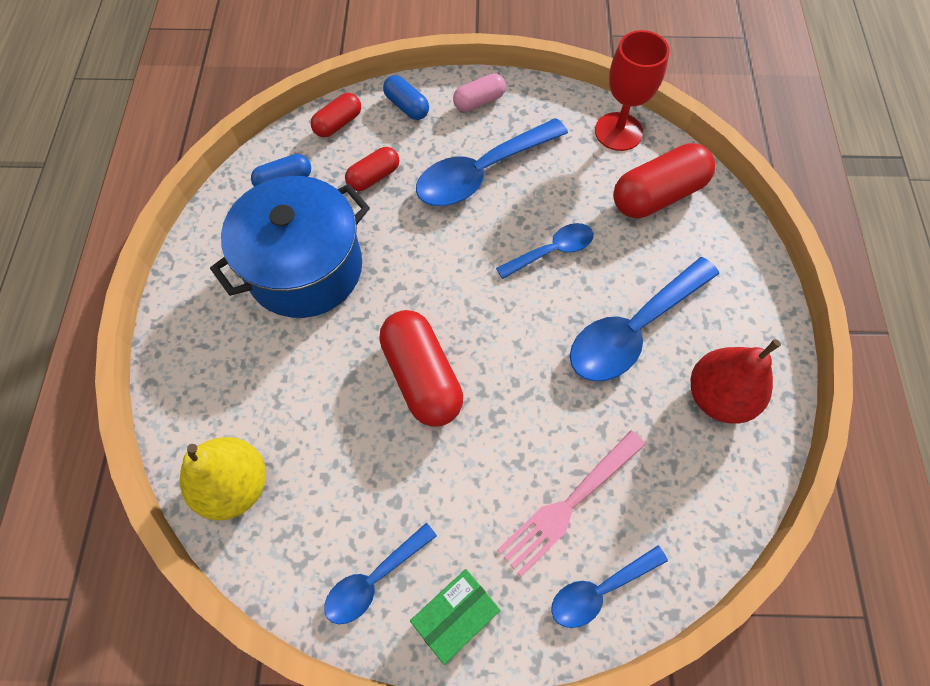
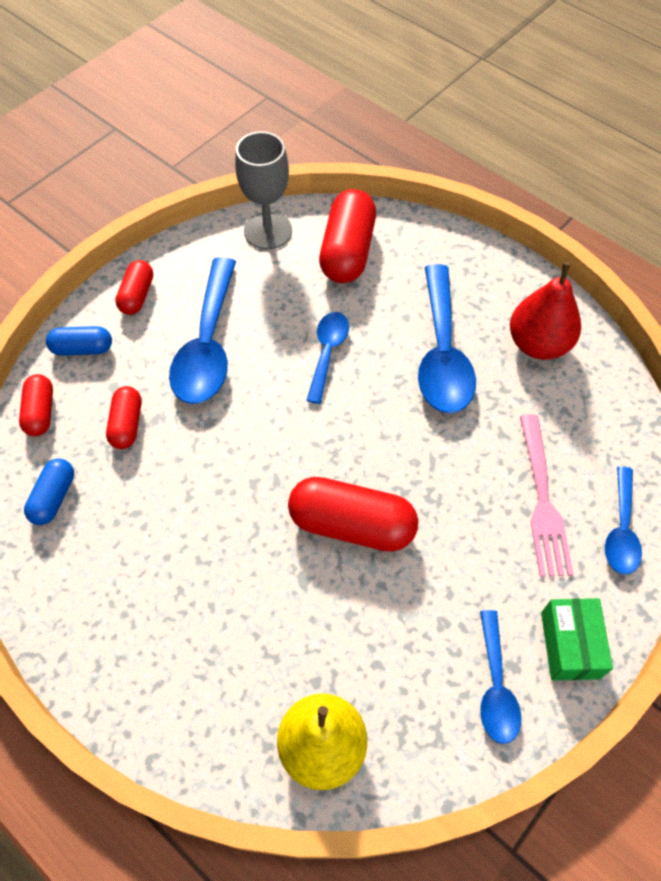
camera: 50 degrees left, 5 degrees down
blue pot [210,176,370,318] -> none
pink capsule [453,73,506,112] -> red capsule [115,260,153,315]
red goblet [595,30,670,151] -> grey goblet [235,131,292,250]

